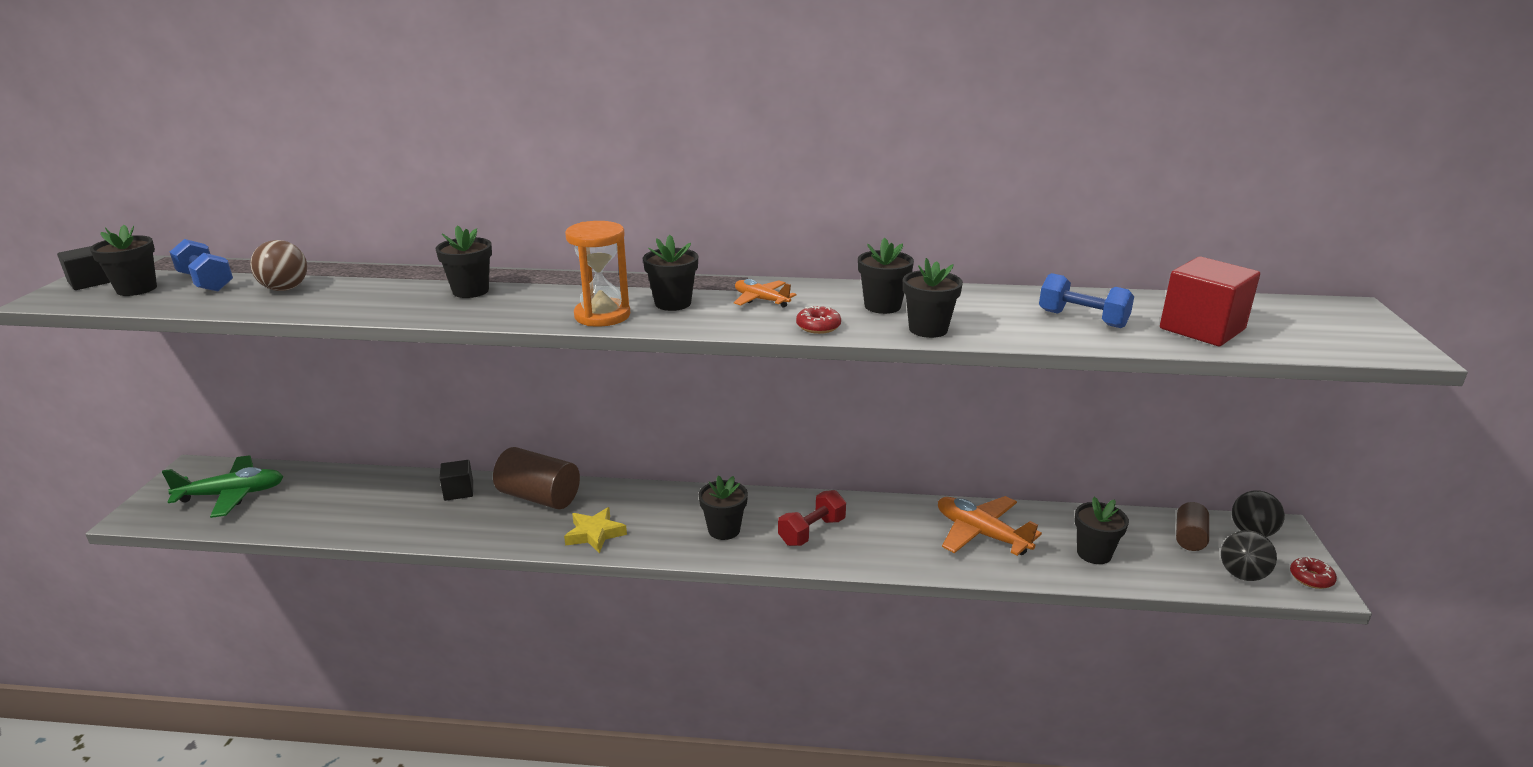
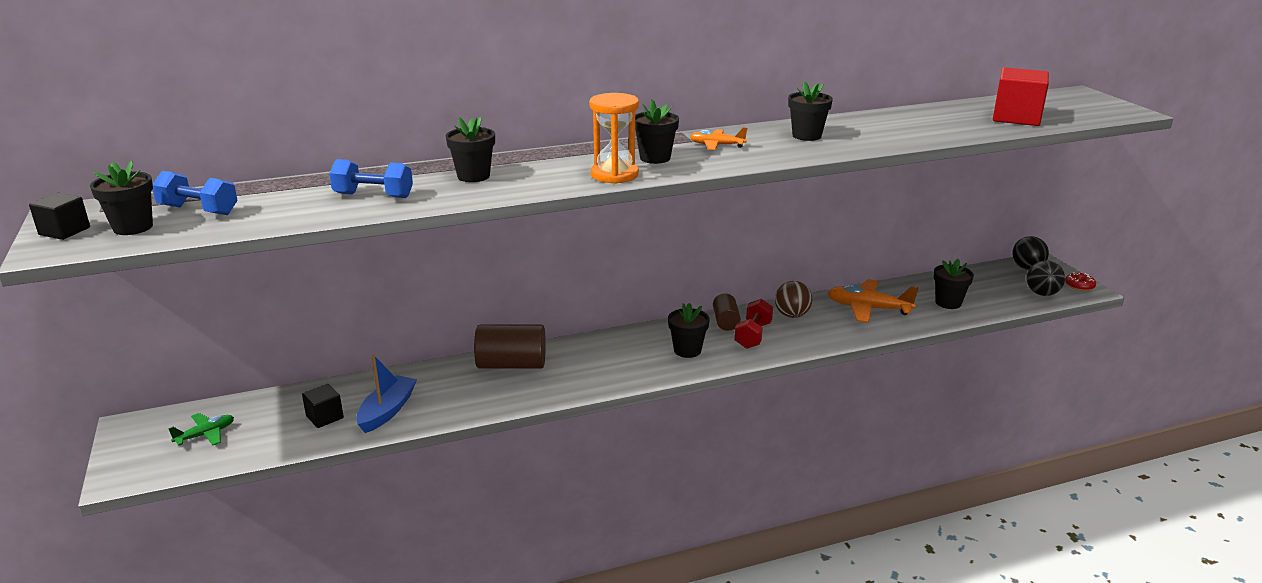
camera: 25 degrees left, 0 degrees up
green plane [162,455,283,518] -> green plane [168,413,234,446], size x0.57
brown ball [250,240,307,291] -> brown ball moved to [775,281,812,318]
black cube [440,460,473,501] -> black cube moved to [302,384,344,428]
yellow star [564,507,627,553] -> none
red donut [796,306,841,334] -> none
black flower pot [903,258,963,338] -> none
blue dumbbell [1039,273,1134,328] -> blue dumbbell moved to [329,159,413,198]
brown cylinder [1176,502,1209,551] -> brown cylinder moved to [713,293,741,331]
none -> blue boat [356,355,417,433]

